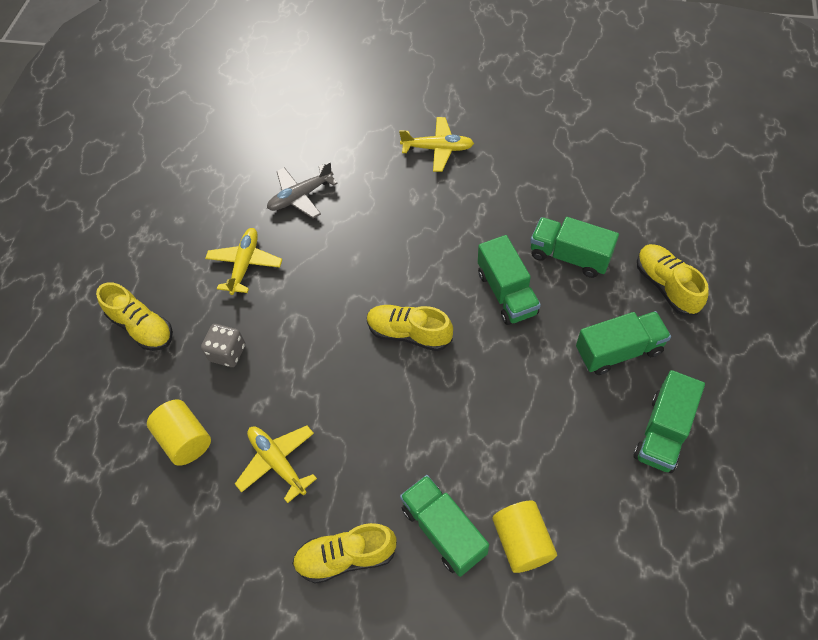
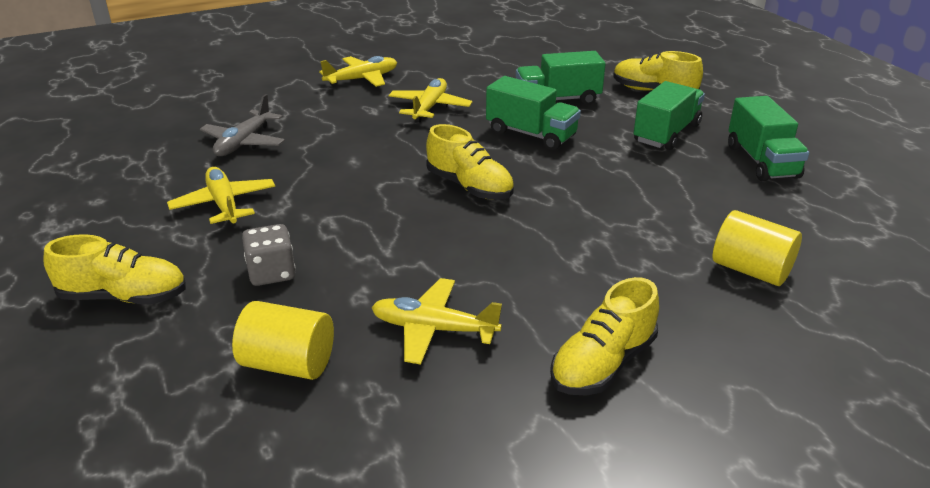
camera: 40 degrees left, 25 degrees down
yellow shoe [367,305,453,351] -> yellow shoe turned 120 degrees counterclockwise [426,124,514,200]
green truck [400,475,489,577] -> none
none -> yellow plane [389,78,472,122]

